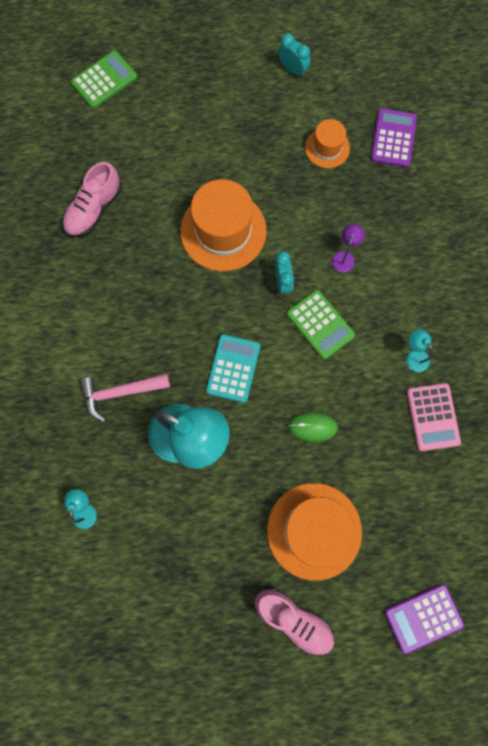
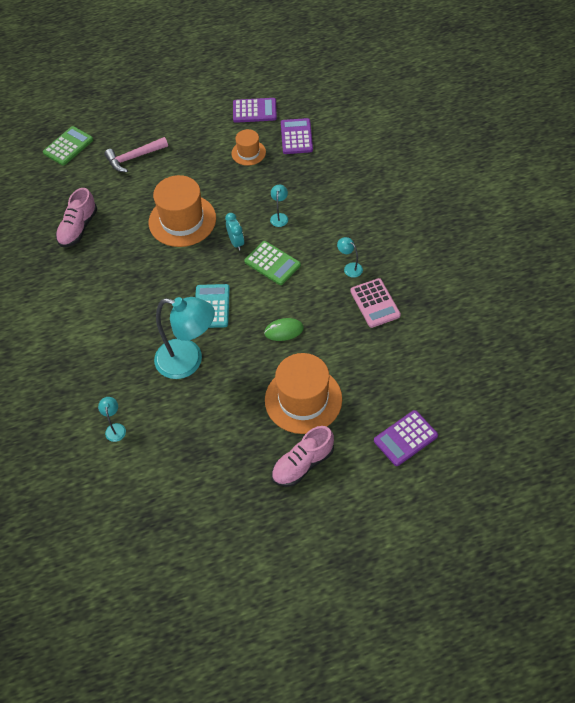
camera: 10 degrees left, 20 degrees down
pink hammer [79,374,170,422] -> pink hammer moved to [104,137,168,172]
pink shoe [255,587,334,656] -> pink shoe turned 120 degrees clockwise [272,426,334,487]
turquoise clock [278,33,310,77] -> none
purple lamp [332,224,365,272] -> turquoise lamp [270,185,288,227]
none -> purple calculator [233,98,277,123]

